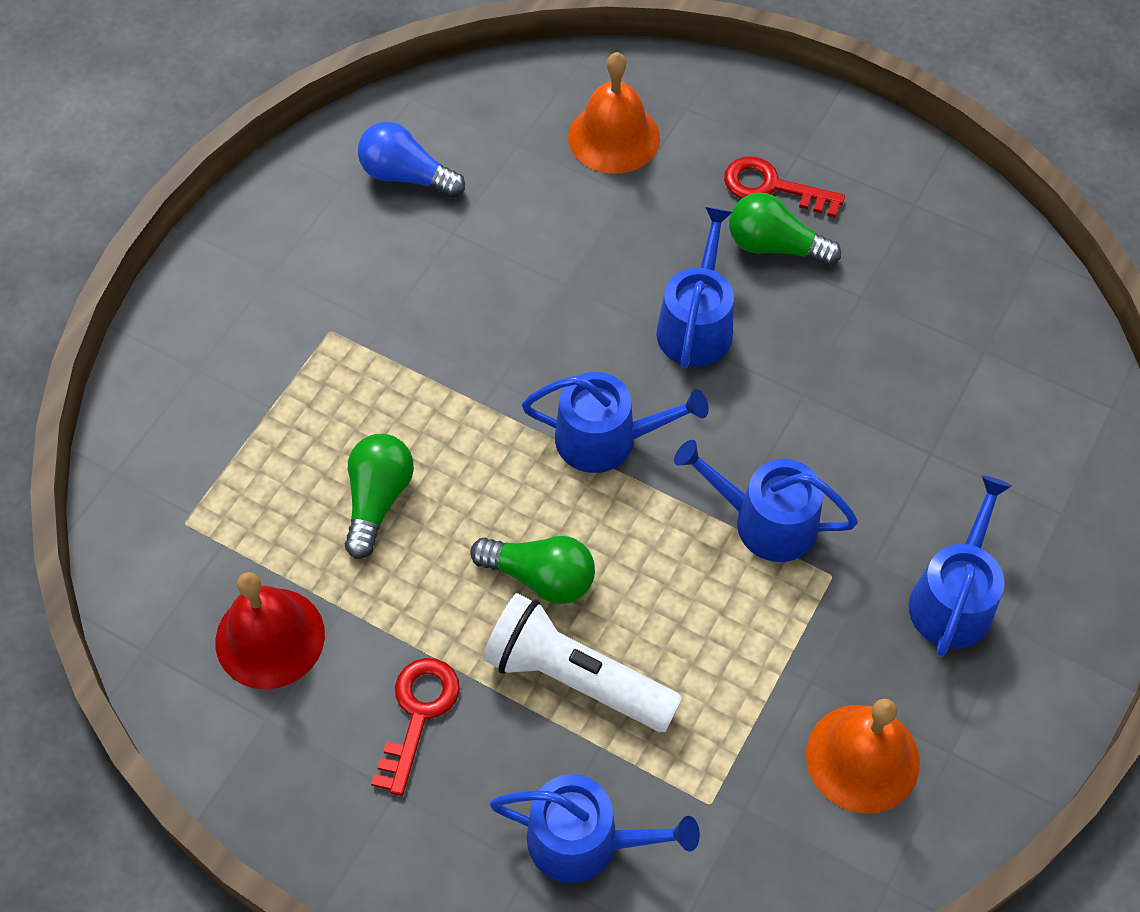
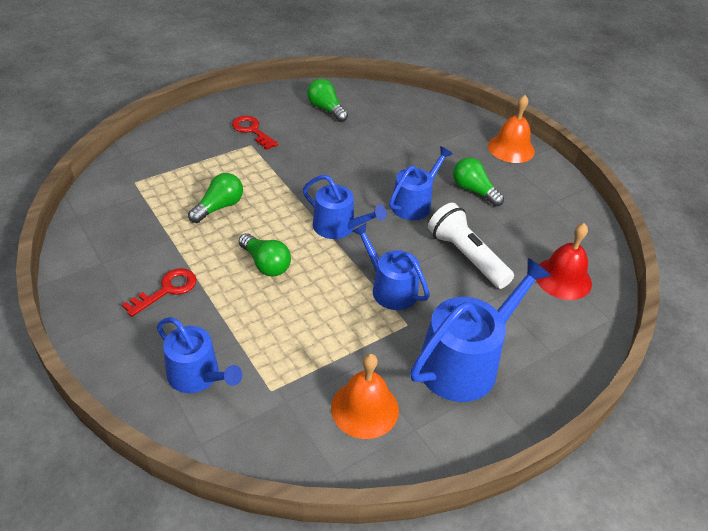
camera: 25 degrees right, 15 degrees down
red bell [215,572,325,689] -> red bell moved to [536,223,592,300]
blue light bulb [358,121,465,198] -> green light bulb [307,79,348,122]
white flashlight [483,593,682,732] -> white flashlight moved to [428,203,514,289]
orange bell [568,52,660,174] -> orange bell moved to [488,95,535,163]
red key [724,156,845,218] -> red key moved to [232,116,278,150]
blue watering can [909,475,1012,657] -> blue watering can [410,258,552,402], size x1.58

